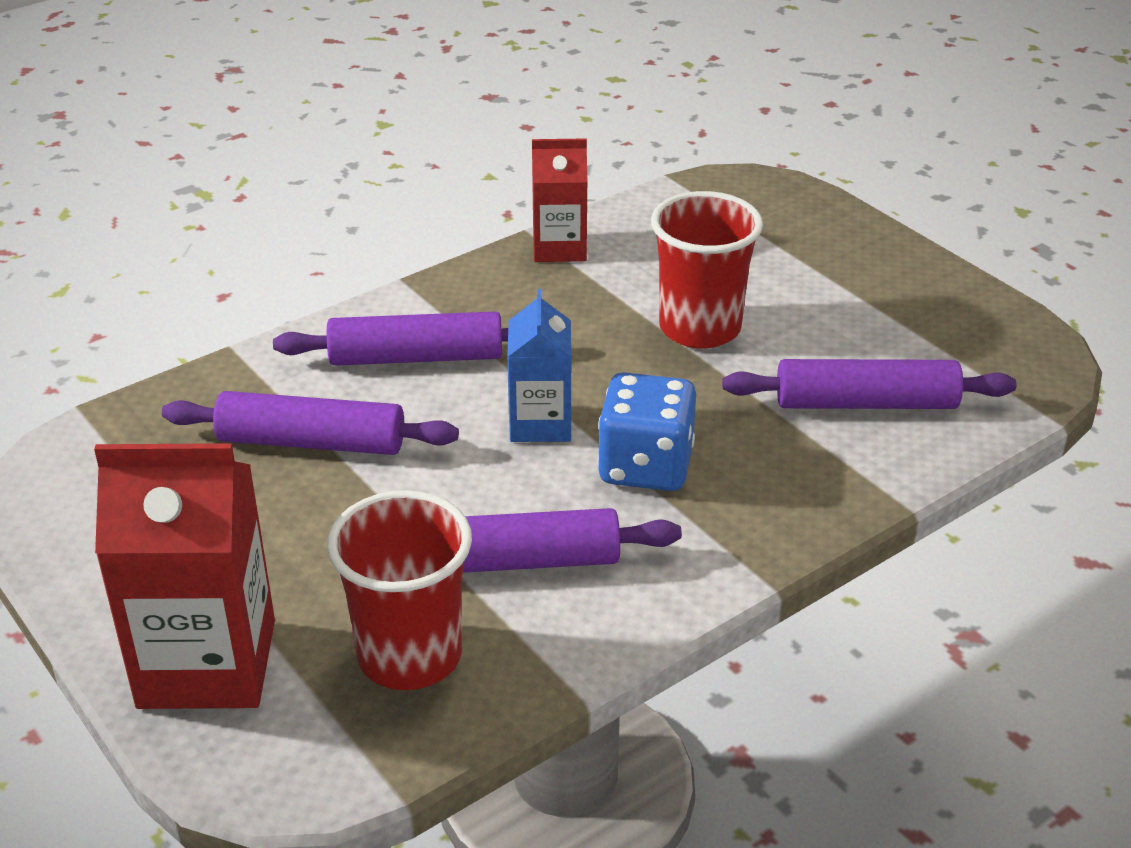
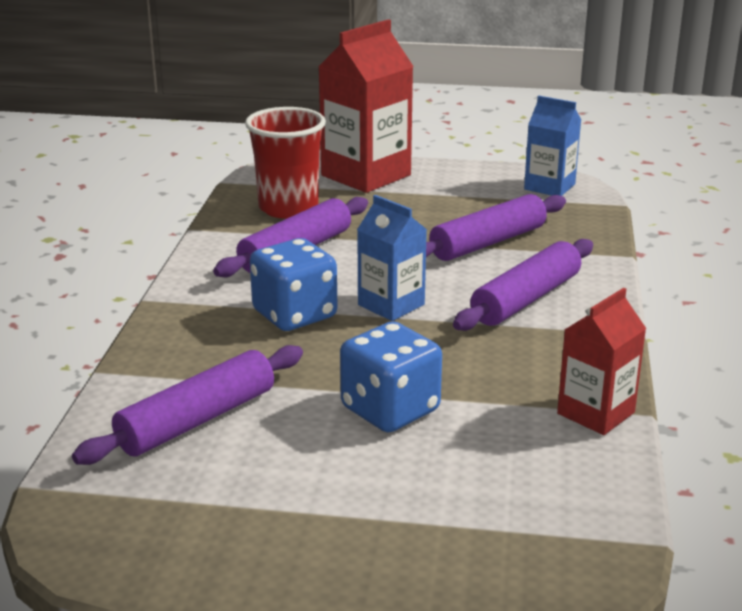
camera: 135 degrees right, 10 degrees down
red cup [651,191,763,349] -> blue dice [340,321,442,432]
none -> blue carton [524,95,581,196]

